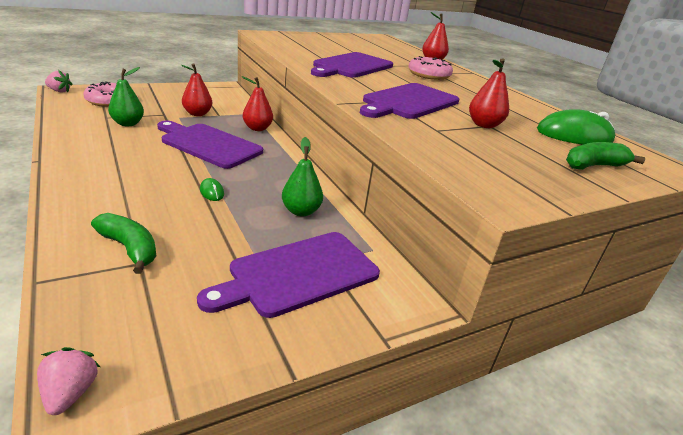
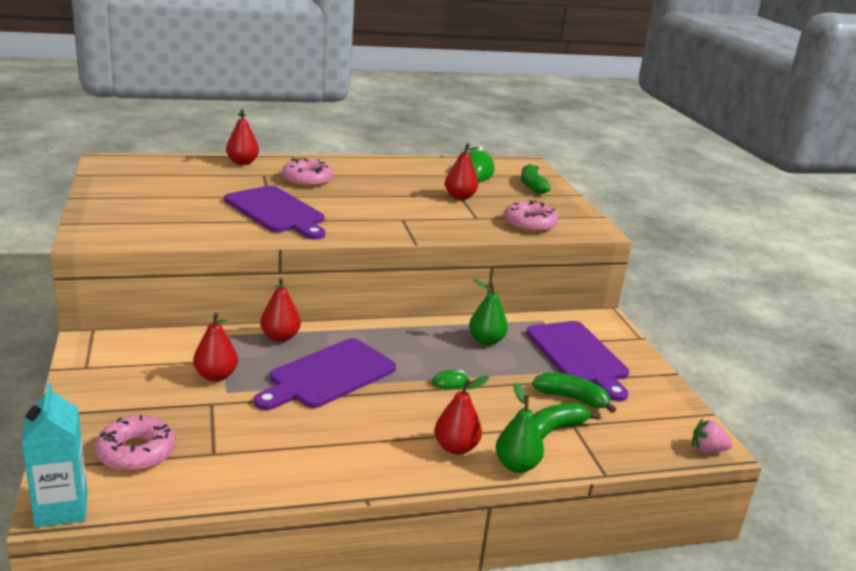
camera: 75 degrees left, 5 degrees down
pink strawberry [45,70,73,93] -> turquoise carton [21,383,88,527]
green pear [108,67,144,126] -> green pear moved to [496,382,544,473]
purple cutting board [360,83,459,119] -> none
none -> red pear [434,376,489,455]
none -> pink donut [504,200,558,232]
none -> green banana [532,372,616,413]

